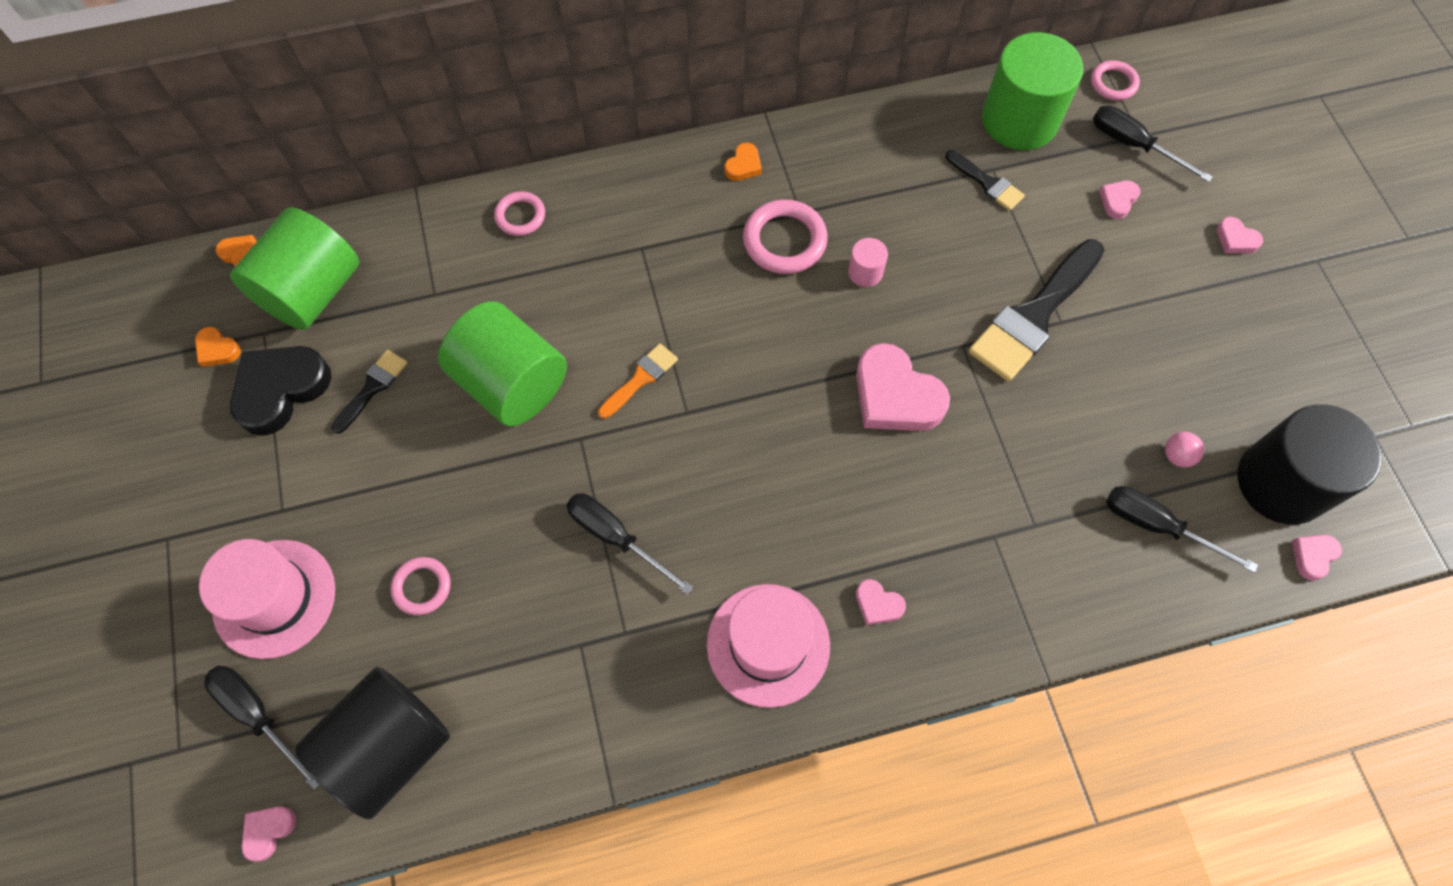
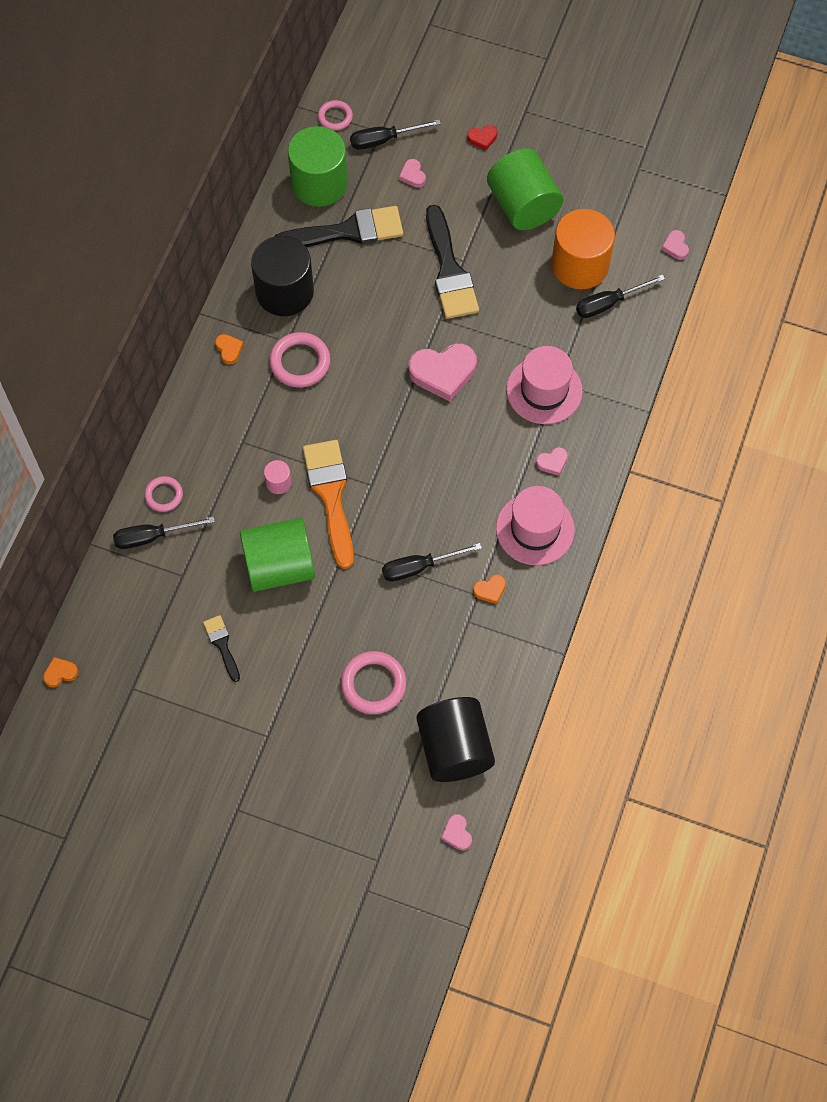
camera: 55 degrees left, 0 degrees up
orange heart [195,327,241,367] -> orange heart moved to [473,575,506,604]
pink hat [199,539,335,659] -> pink hat moved to [506,346,583,424]
black screwdriver [204,665,319,790] -> black screwdriver moved to [113,517,215,549]
green cylinder [230,207,359,330] -> green cylinder moved to [487,148,563,230]
black heart [230,346,332,436] -> none
pink ring [390,557,451,615] -> pink ring [341,651,407,714], size x1.64
orange brush [598,343,678,419] -> orange brush [303,440,354,569], size x2.00
pink cylinder [848,238,888,287] -> pink cylinder moved to [264,460,291,494]
black brush [945,150,1025,211] -> black brush [275,206,403,247], size x2.00
pink ball [1165,432,1204,467] -> orange cylinder [552,209,615,289]
pink heart [1217,217,1263,253] -> red heart [467,125,497,150]
black cylinder [1238,404,1382,524] -> black cylinder moved to [251,236,314,316]

